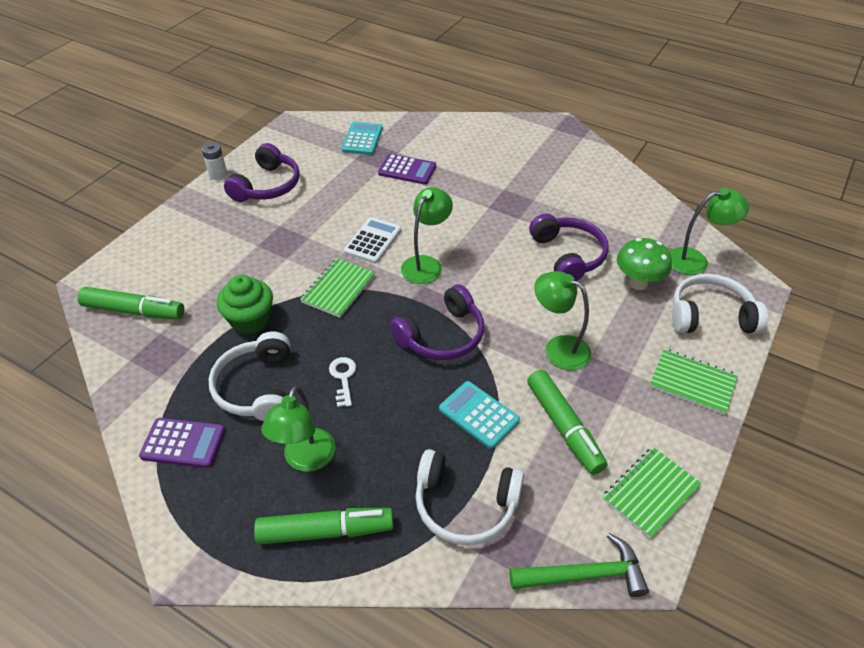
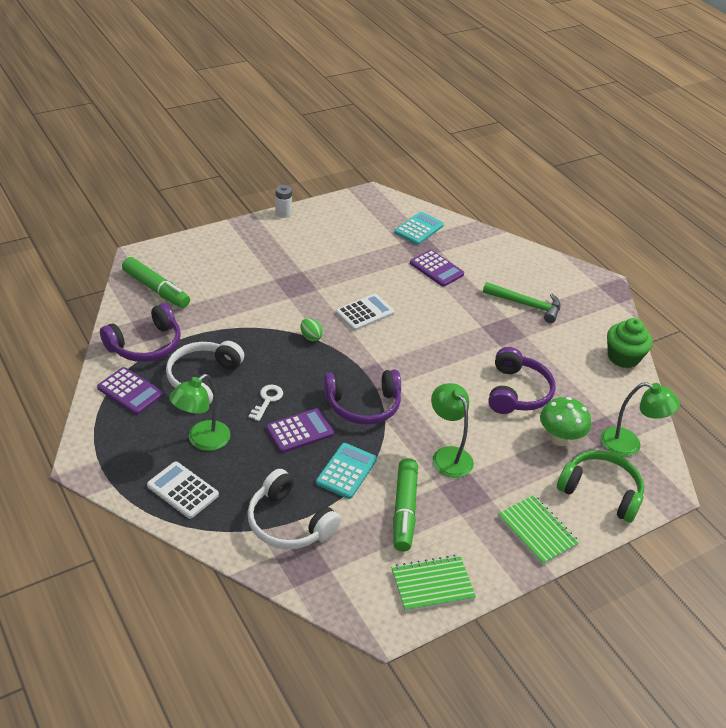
camera: 25 degrees right, 5 degrees down
green cupcake [217,275,273,335] -> green cupcake moved to [607,318,653,368]
purple headphones [224,143,300,202] -> purple headphones moved to [100,303,181,362]
green marker [254,508,394,545] -> white calculator [147,462,219,519]
green notebook [300,258,375,318] -> green egg [300,318,323,341]
green lamp [401,187,453,284] -> none
turquoise calculator [439,381,520,449] -> turquoise calculator turned 45 degrees clockwise [316,443,377,499]
green hammer [509,533,649,597] -> green hammer moved to [483,282,561,323]
white headphones [672,274,768,334] -> green headphones [557,450,644,523]
none -> purple calculator [266,408,334,453]

